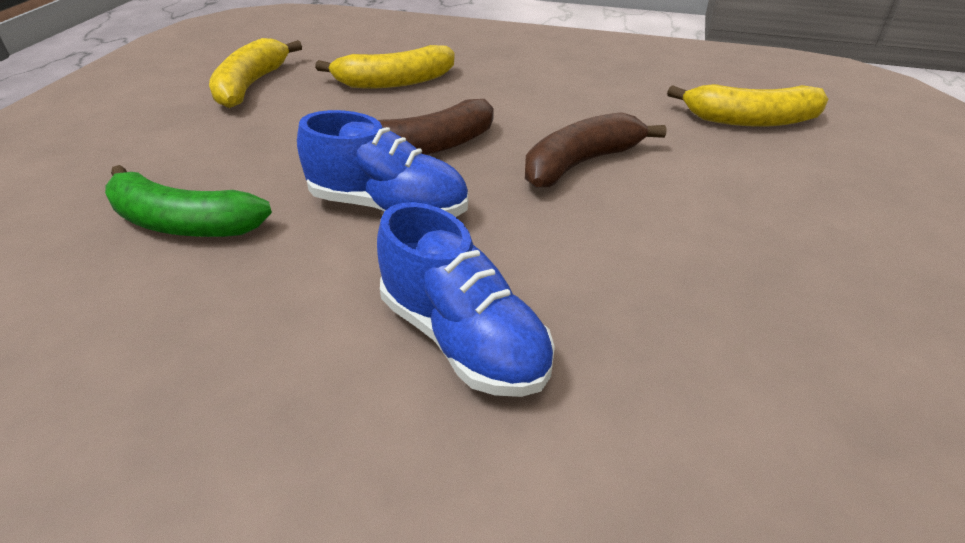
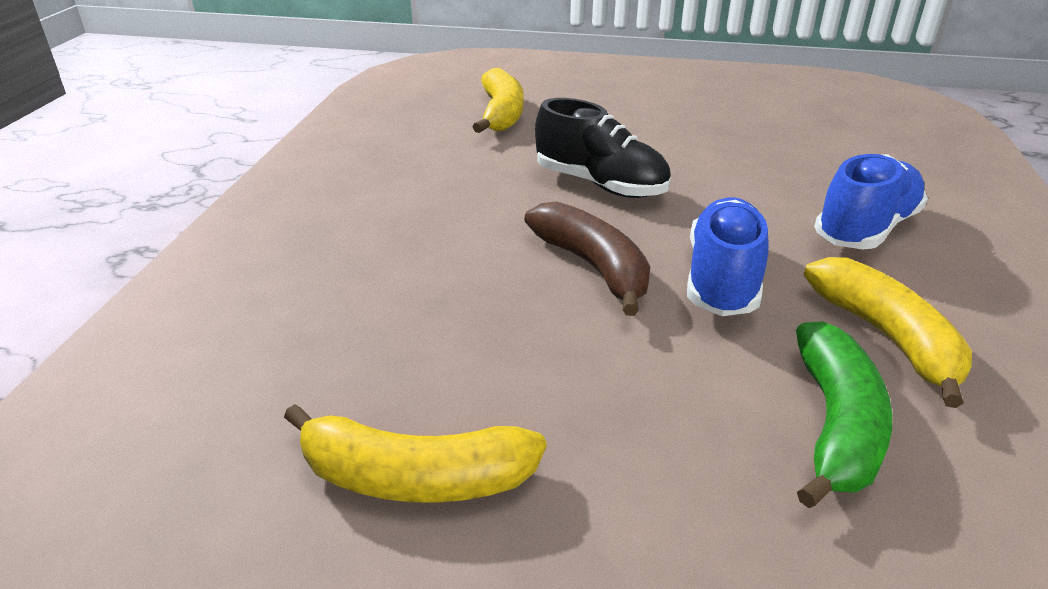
camera: 95 degrees left, 5 degrees down
yellow banana [315,45,455,88] -> yellow banana moved to [803,257,972,408]
brown banana [525,112,667,188] -> black shoe [535,98,671,198]

